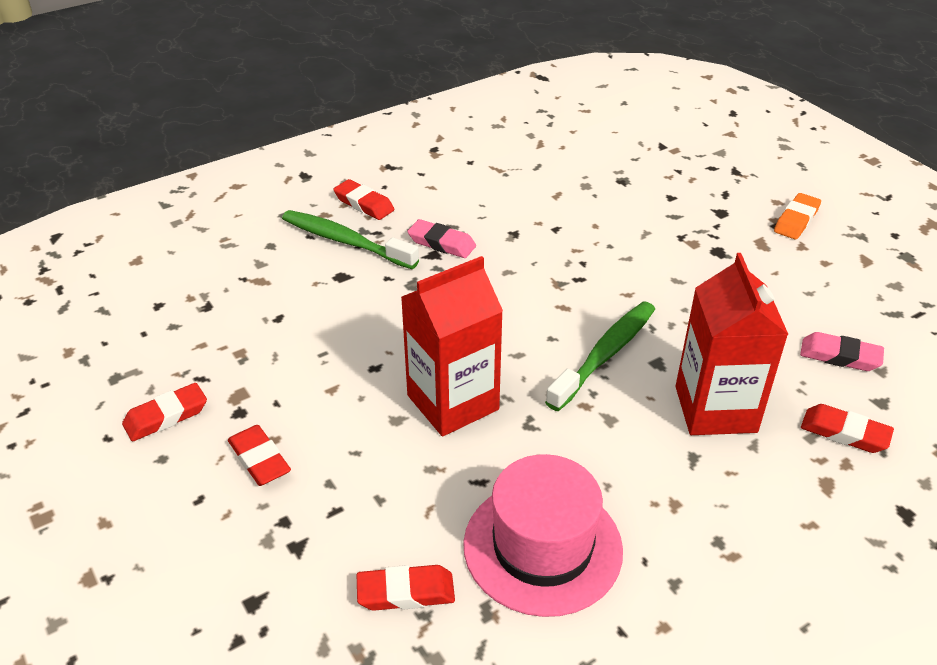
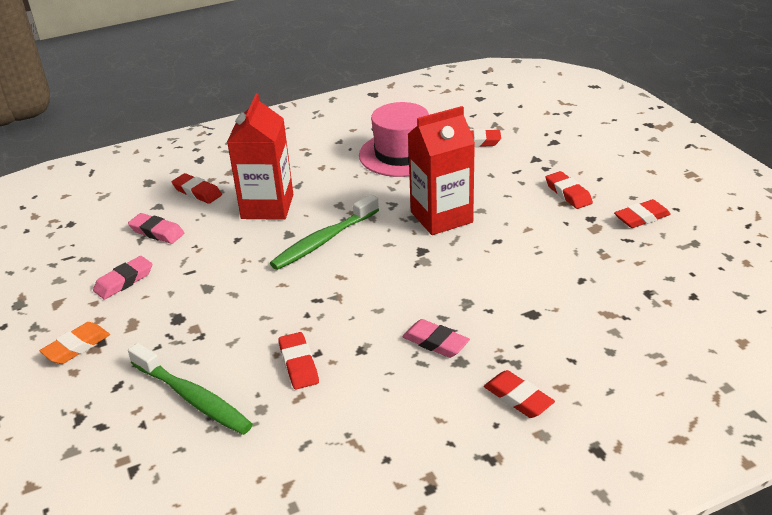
camera: 170 degrees left, 5 degrees down
green toothbrush [282,210,419,269] -> green toothbrush moved to [128,343,253,435]
none -> pink eraser [93,256,152,300]
none -> red eraser [278,332,319,390]

